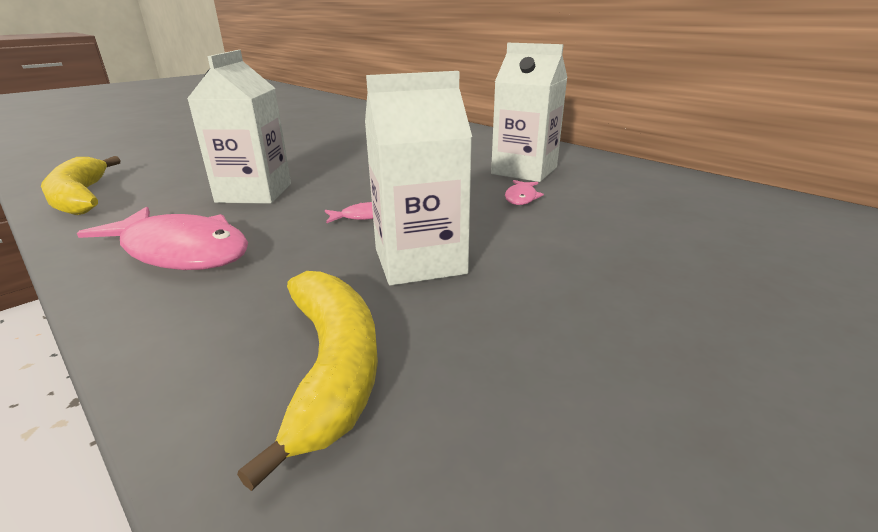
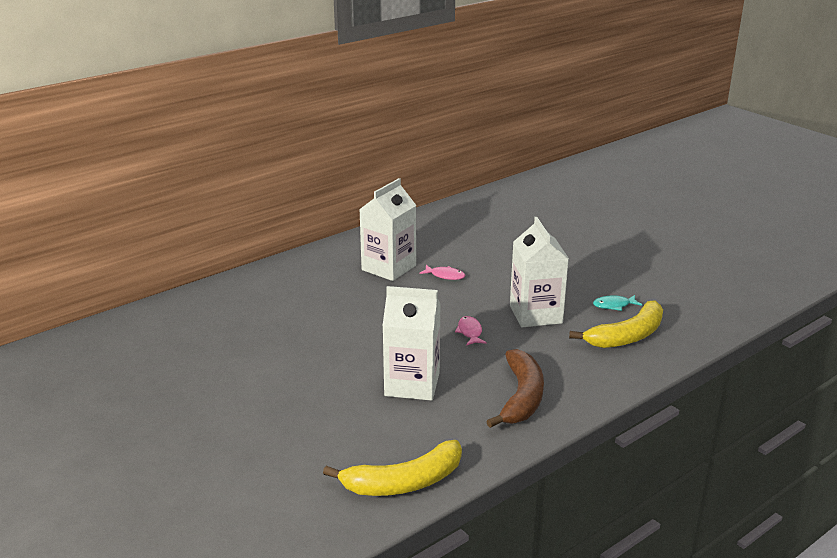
camera: 85 degrees left, 0 degrees up
pink fish [77,207,248,270] -> brown banana [486,349,544,428]
yellow banana [237,271,378,491] -> yellow banana turned 150 degrees clockwise [569,301,663,348]
none -> turquoise fish [593,295,642,311]

